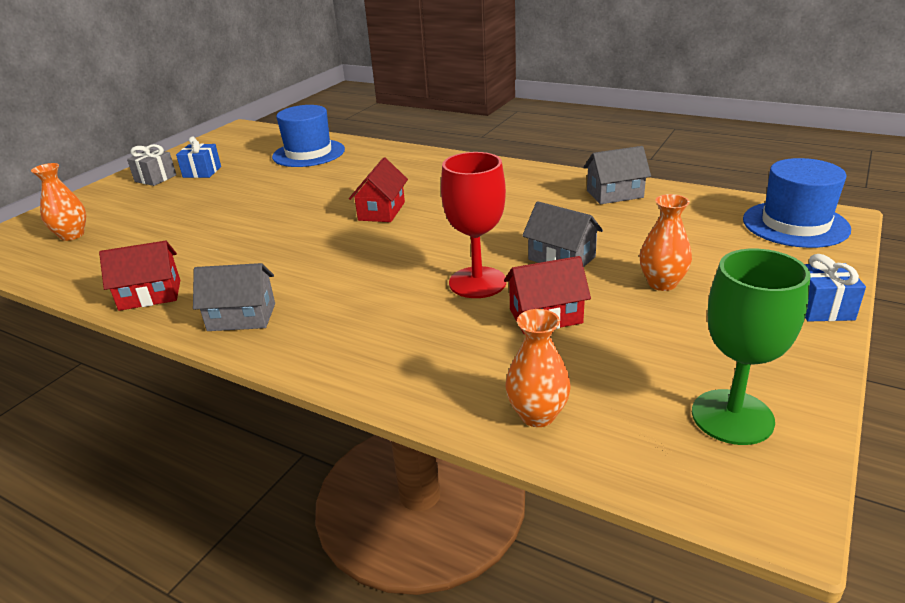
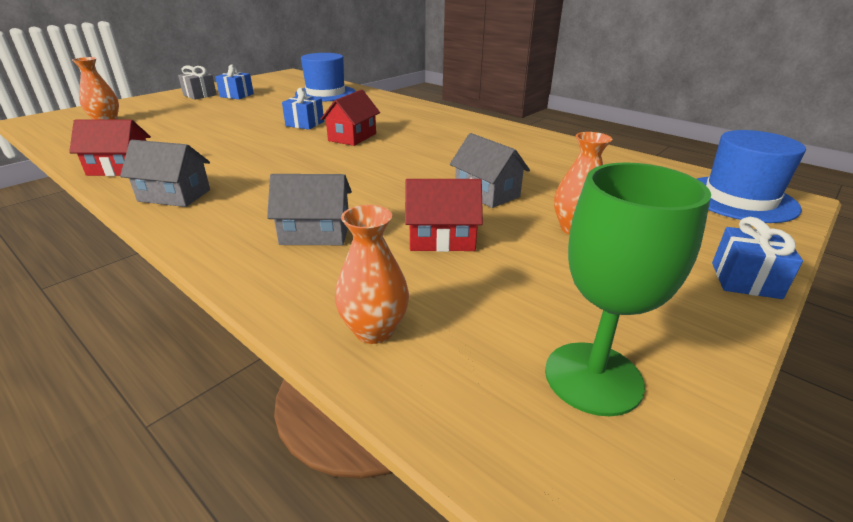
camera: 10 degrees right, 0 degrees up
red goblet [441,152,506,298] -> none
grey house [584,146,651,204] -> grey house moved to [267,174,352,245]
none -> blue gift [282,88,324,129]

